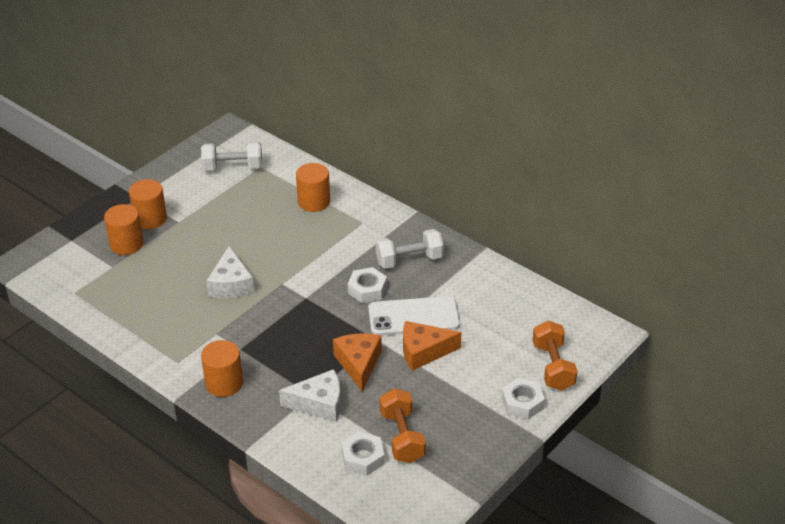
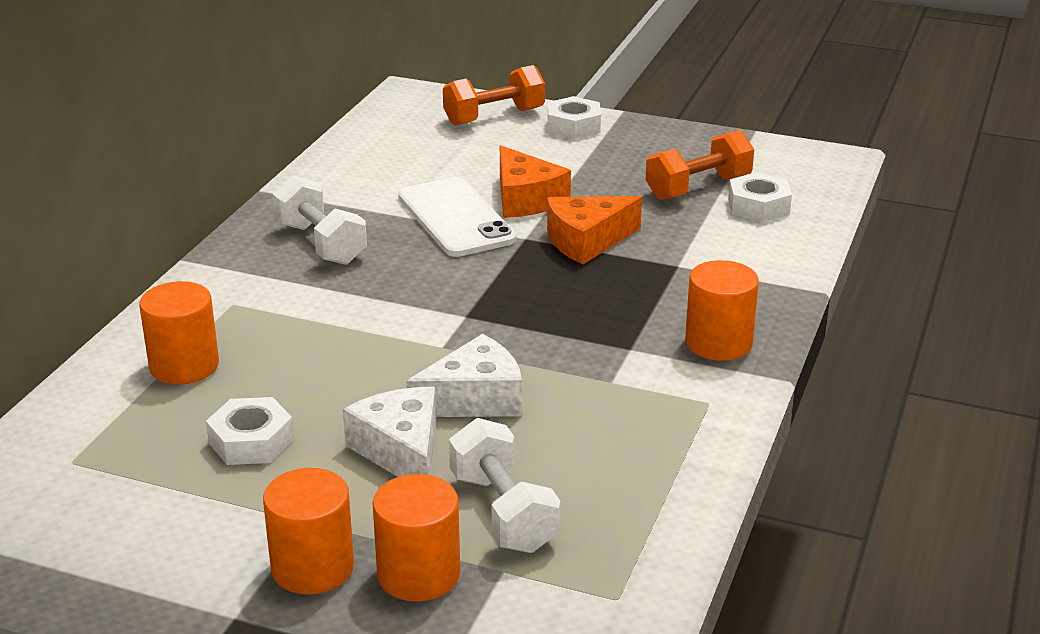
camera: 110 degrees left, 10 degrees down
white dumbbell [201,142,262,171] -> white dumbbell moved to [449,418,561,553]
white cheese [279,369,341,422] -> white cheese moved to [343,387,436,477]
white nut [348,267,387,303] -> white nut moved to [206,397,294,465]

